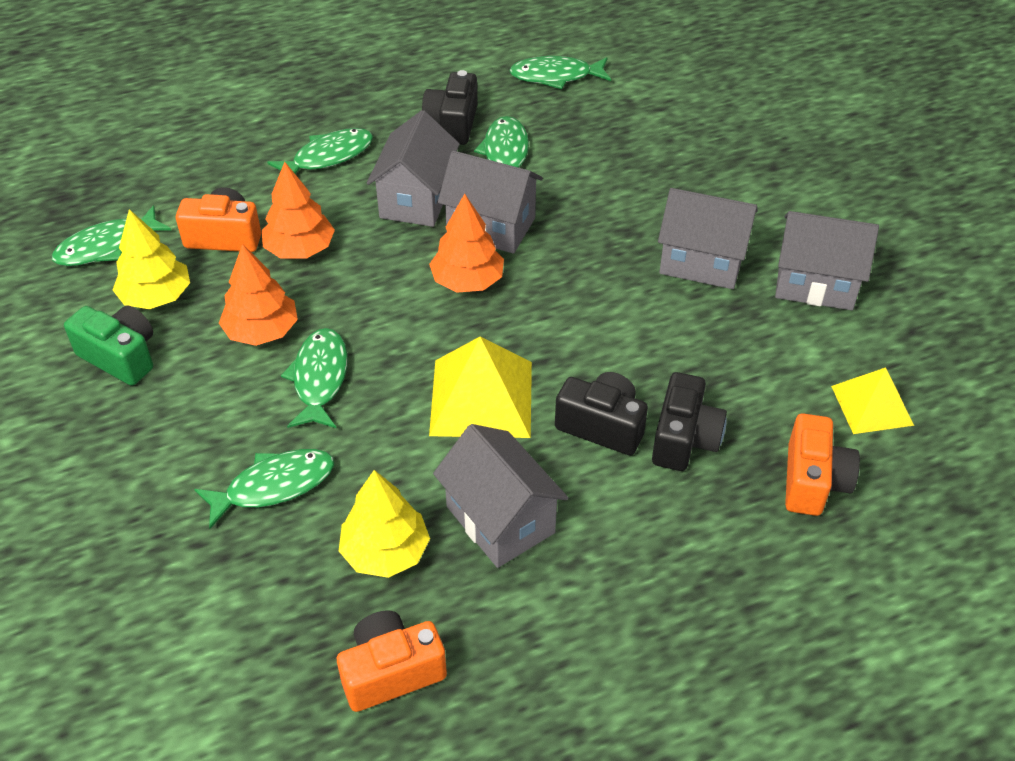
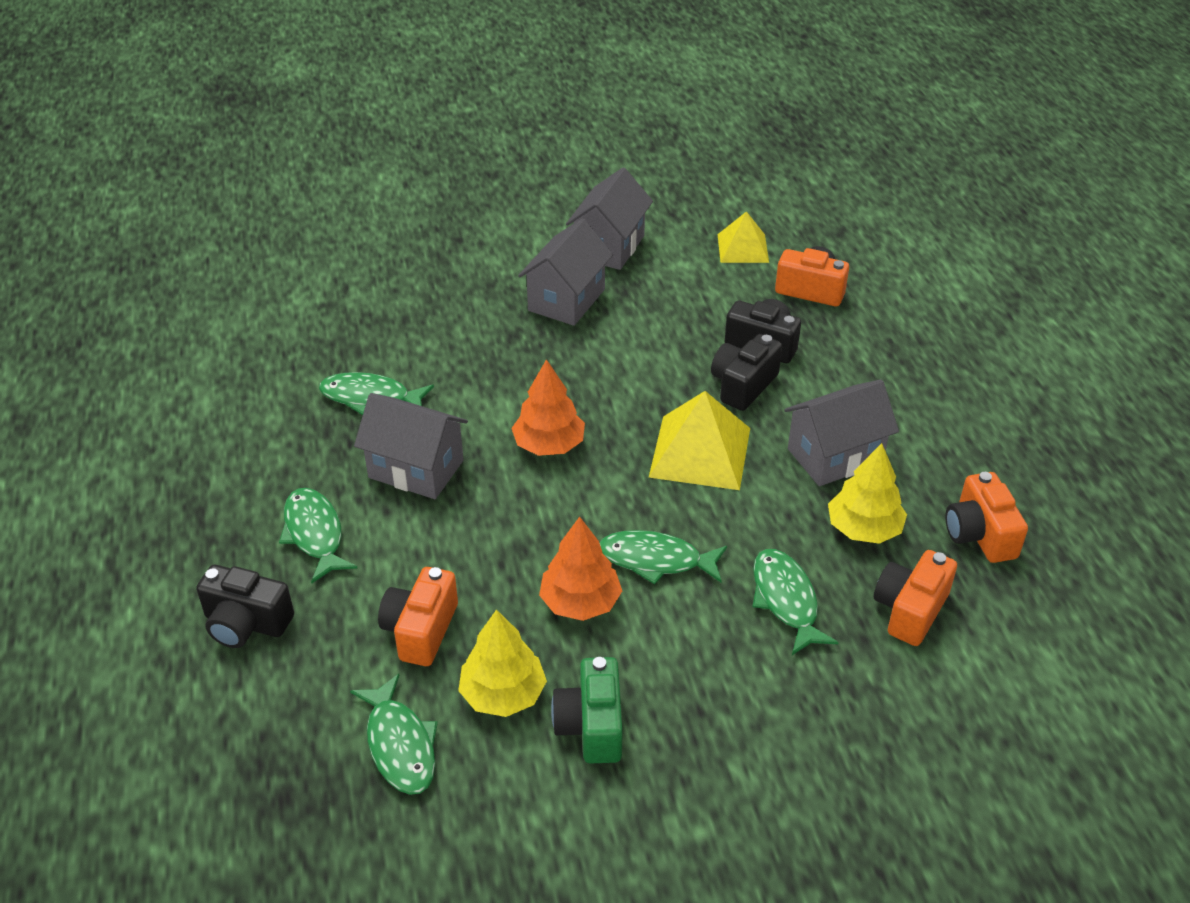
camera: 80 degrees left, 5 degrees down
green camera [64,306,153,386] -> green camera turned 45 degrees counterclockwise [551,657,623,764]
orange tree [262,162,335,259] -> none
black camera [422,70,478,145] -> black camera moved to [196,565,294,648]
grey house [438,150,543,254] -> none
green fish [509,56,611,89] -> none
none -> orange camera [874,550,957,646]

